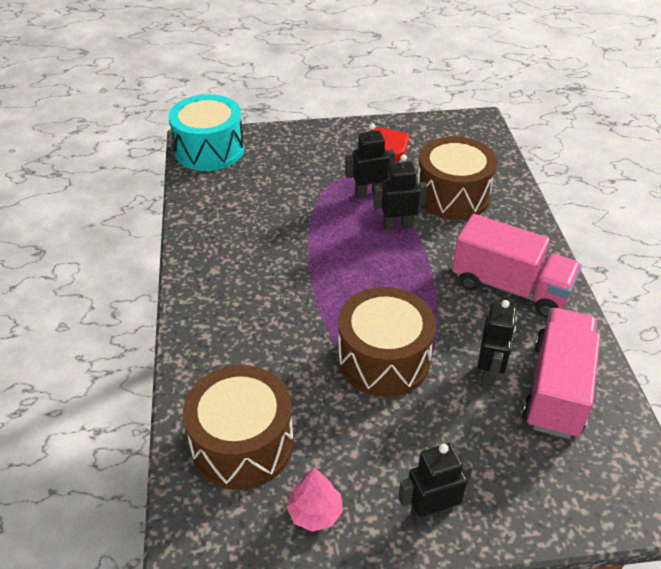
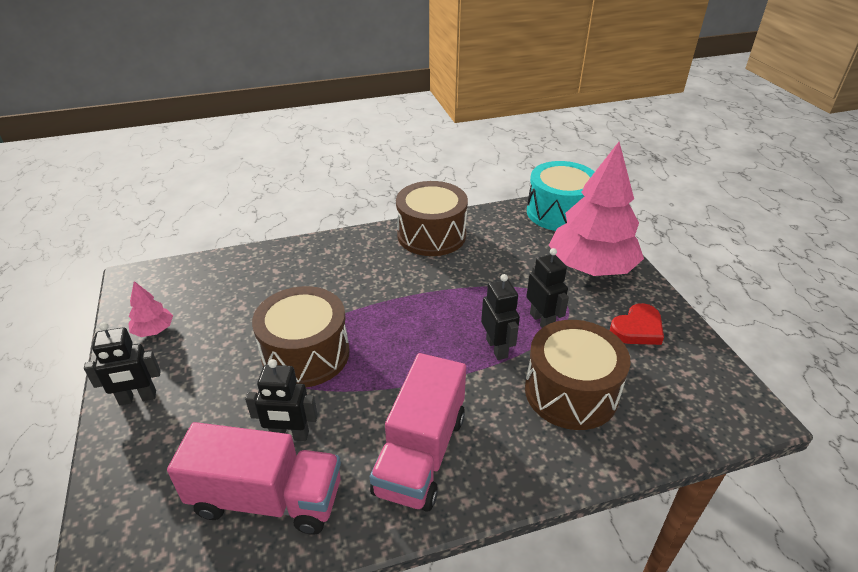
camera: 80 degrees right, 5 degrees down
brown drum [183,365,294,490] -> brown drum moved to [396,181,468,256]
black robot [398,443,473,525] -> black robot turned 105 degrees clockwise [84,322,161,405]
none -> pink tree [549,142,644,276]

